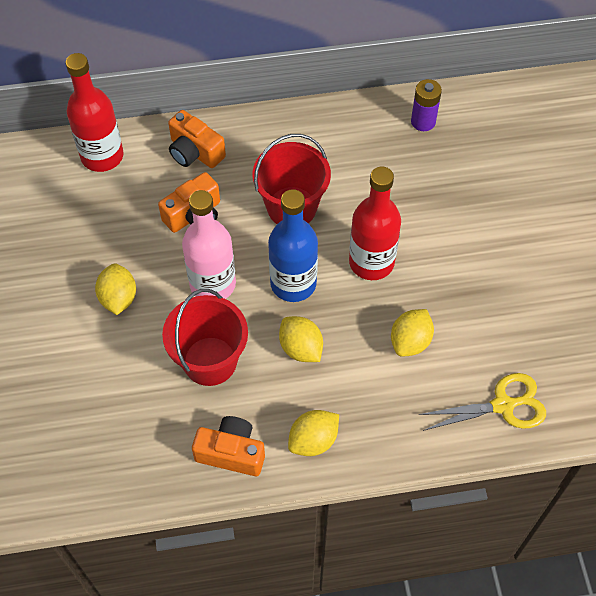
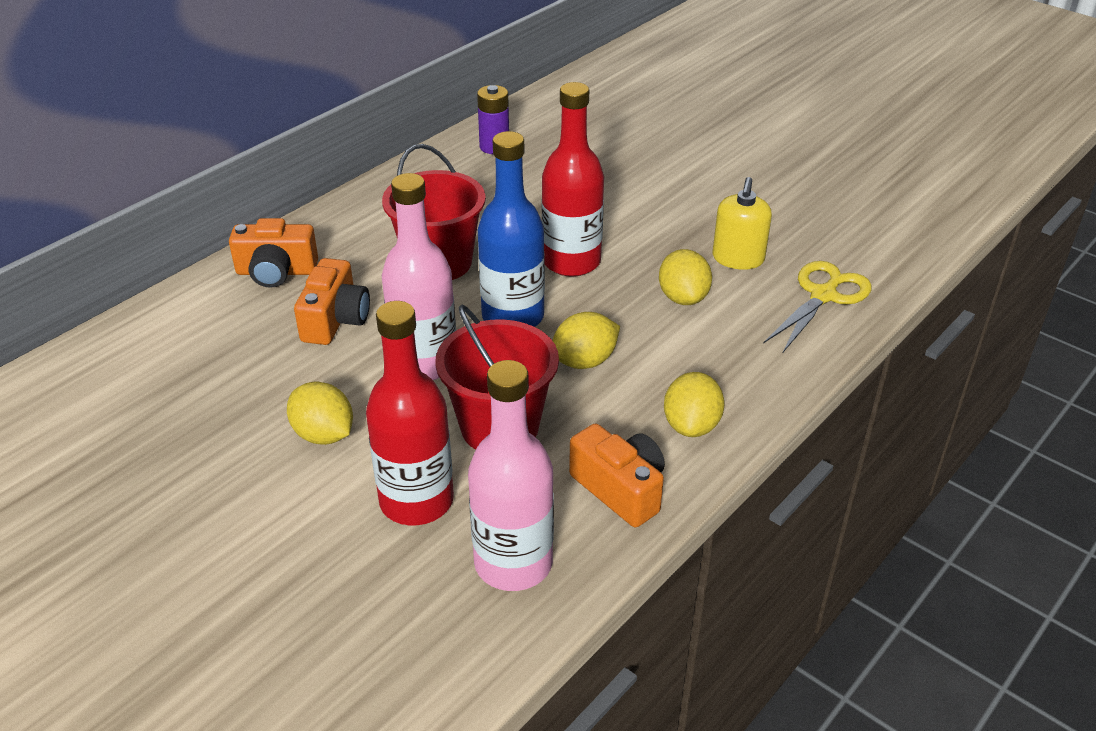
camera: 40 degrees left, 20 degrees down
red bottle [66,53,124,172] -> red bottle moved to [366,301,454,525]
orange camera [192,416,265,476] -> orange camera turned 75 degrees clockwise [569,424,665,527]
yellow lemon [279,316,323,362] -> yellow lemon turned 45 degrees counterclockwise [552,312,620,369]
none -> pink bottle [468,360,554,591]
none -> yellow soap dispenser [713,177,772,270]

